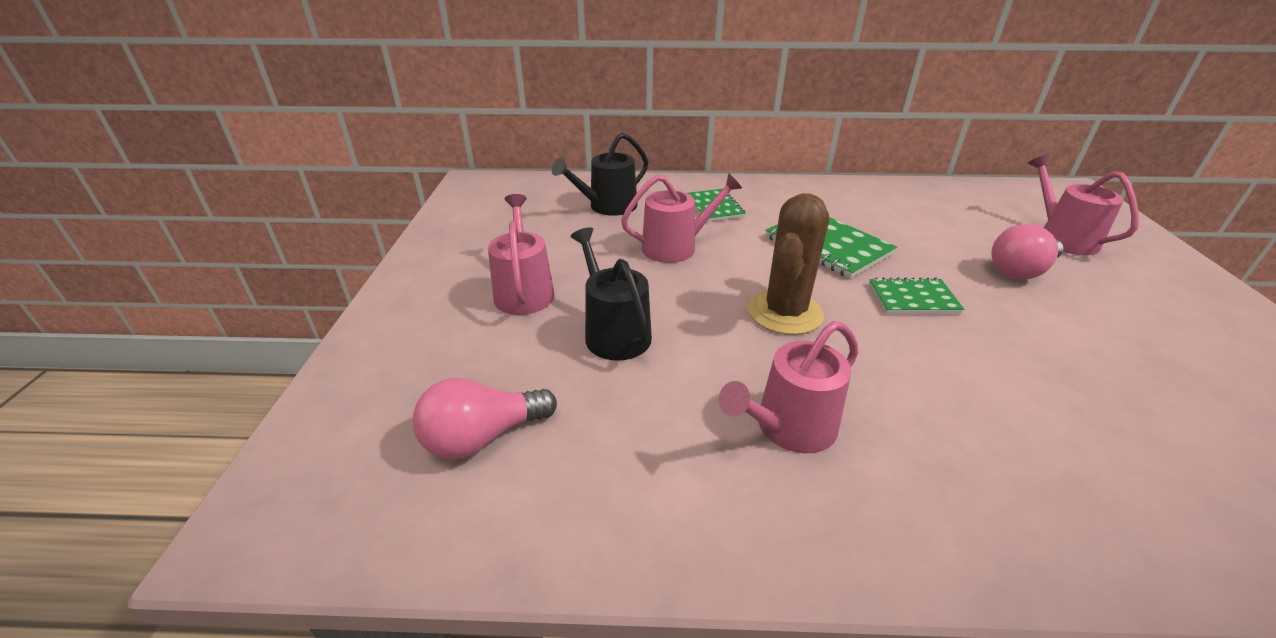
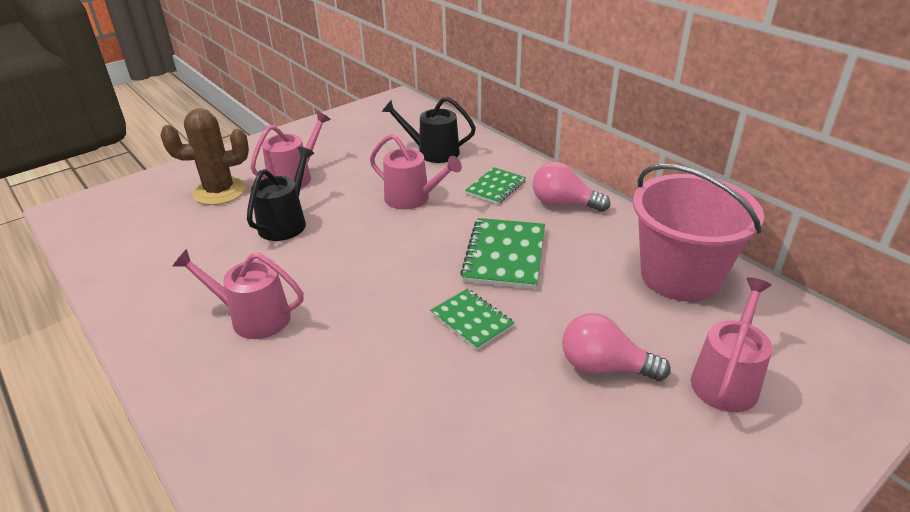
camera: 50 degrees right, 0 degrees up
pink light bulb [413,378,557,459] -> pink light bulb moved to [533,162,610,212]
brown cactus [748,193,829,335] -> brown cactus moved to [160,108,249,205]
none -> pink bucket [633,164,764,302]

